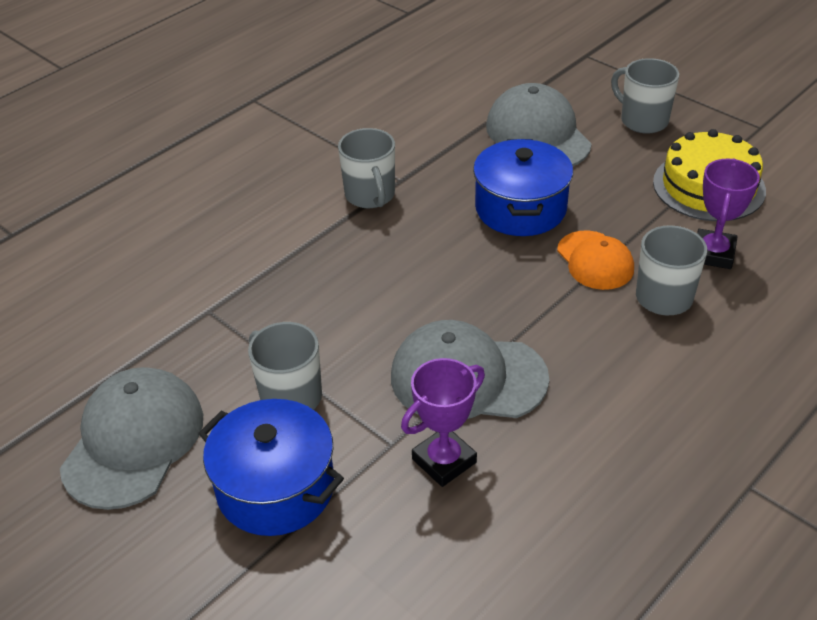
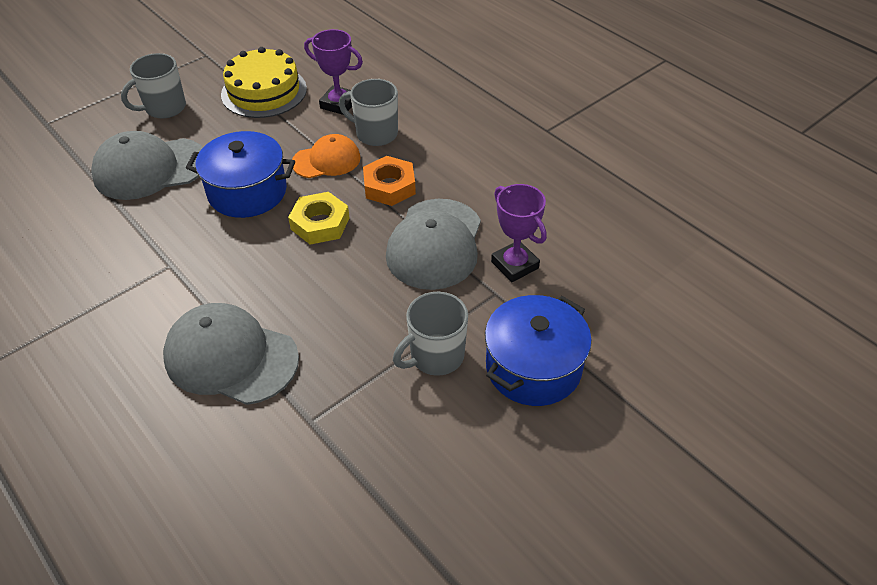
camera: 85 degrees left, 5 degrees up
grey cap [60,367,203,510] -> grey cap moved to [163,303,299,405]
grey mug [338,128,395,208] -> none
none -> yellow nut [288,192,350,245]
none -> orange nut [363,156,416,206]

